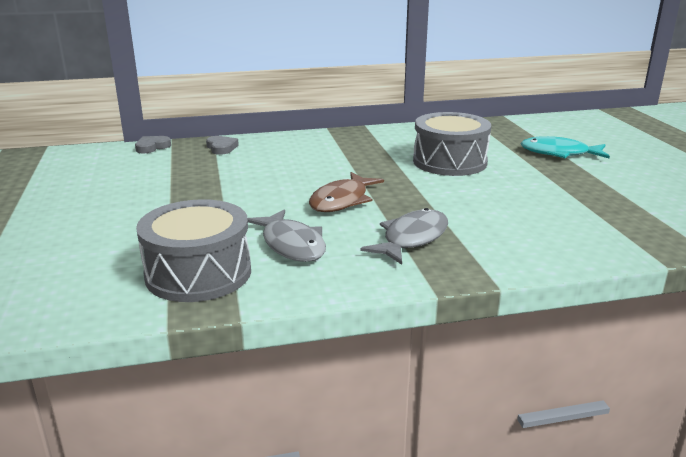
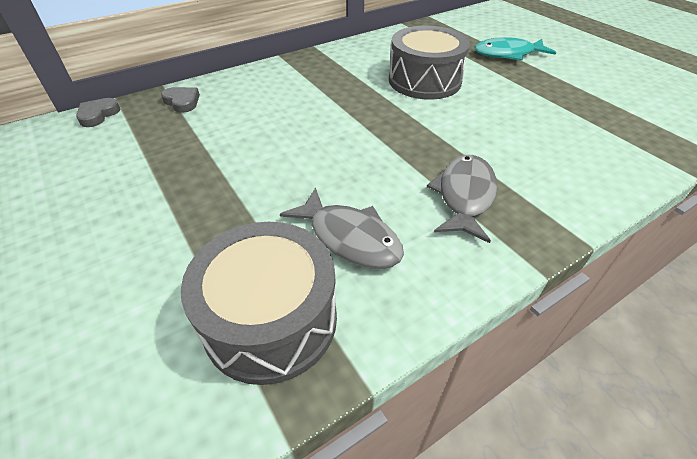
camera: 20 degrees left, 20 degrees up
brown fish [309,172,384,212] -> none

